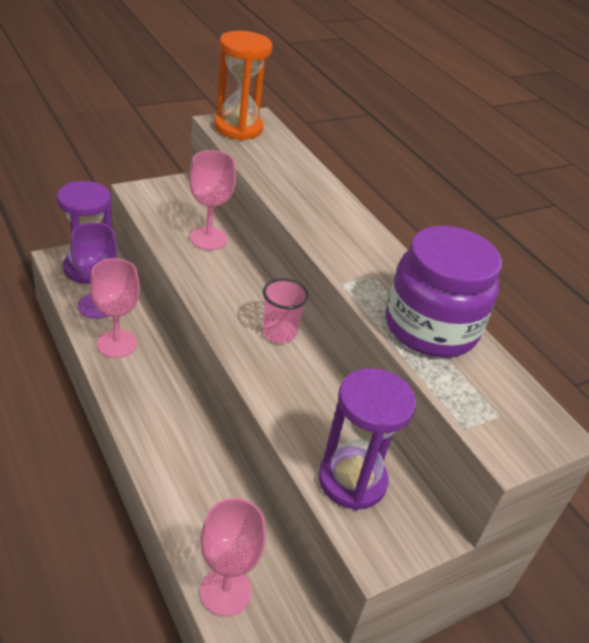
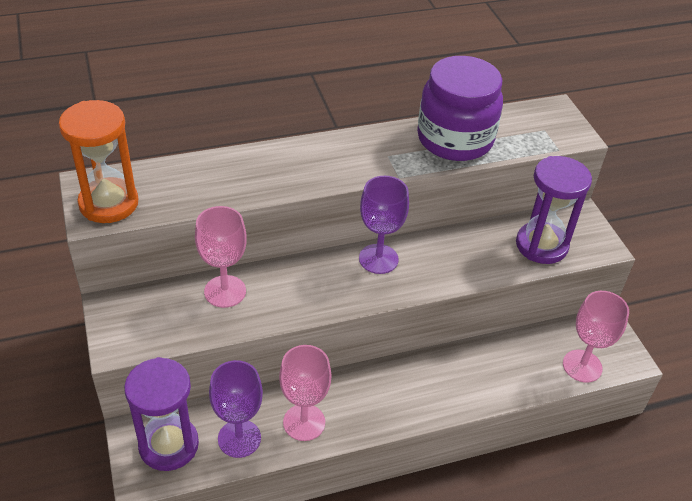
camera: 75 degrees left, 5 degrees up
pink cup [263,278,309,343] -> purple goblet [359,176,409,274]

